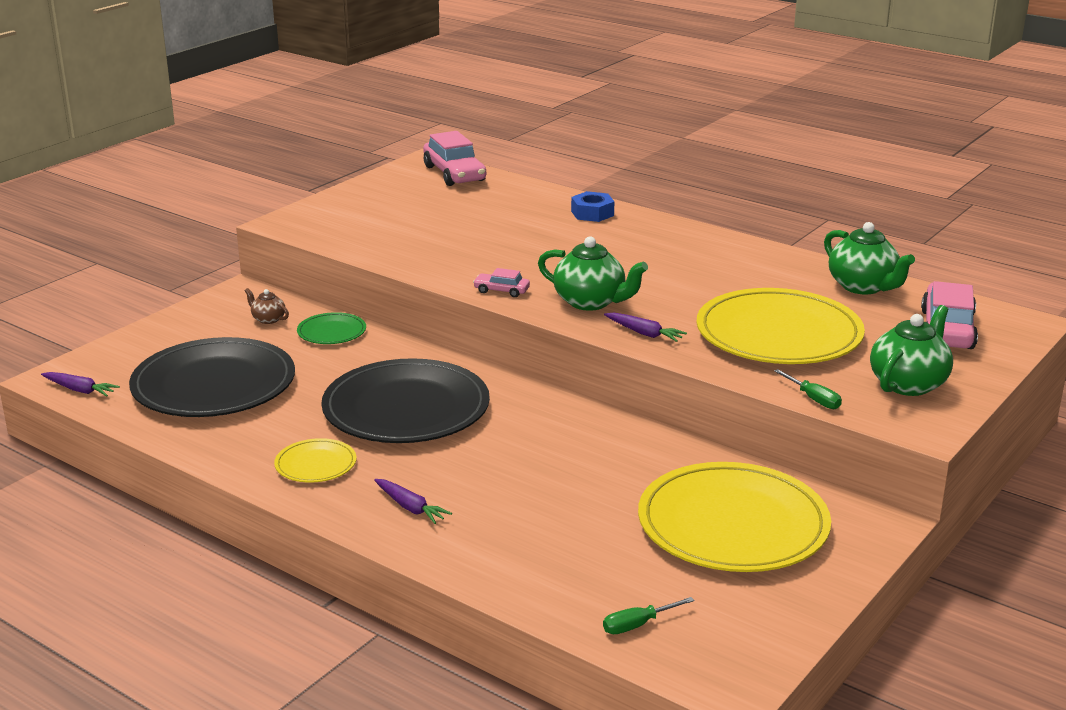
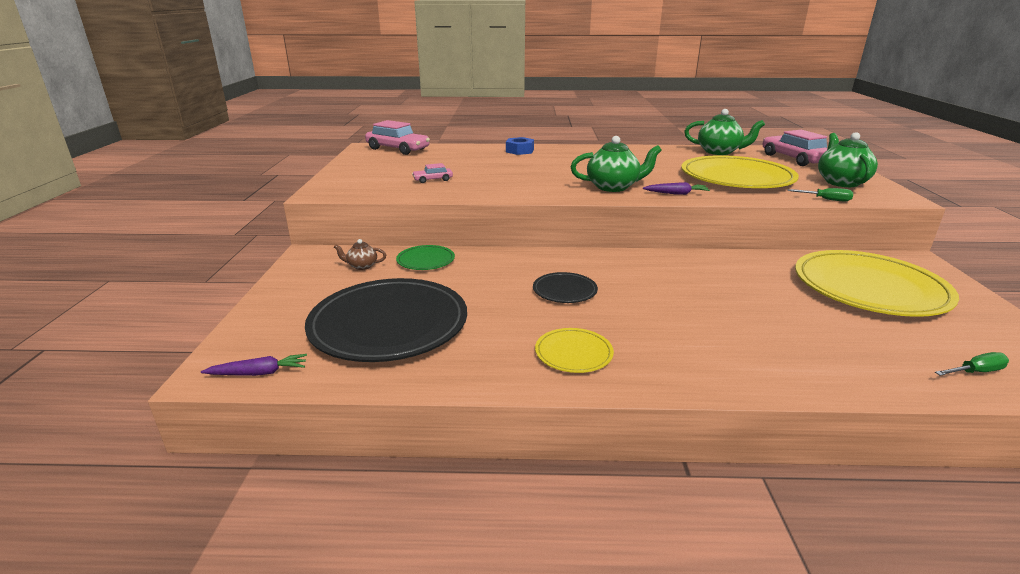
camera: 35 degrees left, 0 degrees up
black plate [321,358,490,443] -> black plate [533,272,598,303], size x0.46
purple carrot [374,479,452,524] -> none
pink car [473,268,530,297] -> pink car moved to [412,163,453,183]
green screwdriver [603,597,695,634] -> green screwdriver turned 135 degrees counterclockwise [935,352,1009,376]

